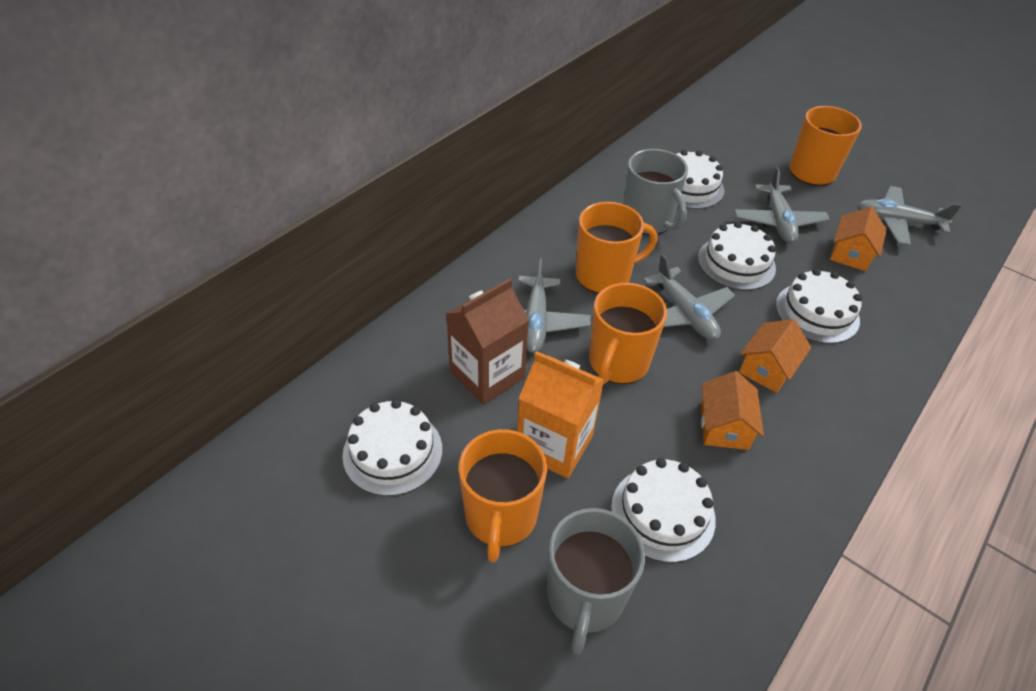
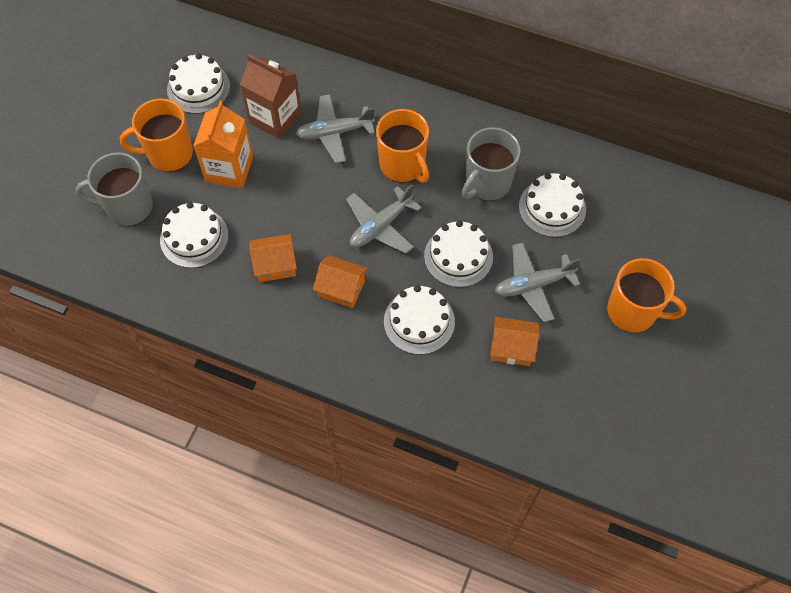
camera: 75 degrees right, 15 degrees up
orange mug [589,283,667,384] -> none
grey plane [857,186,961,245] -> none

